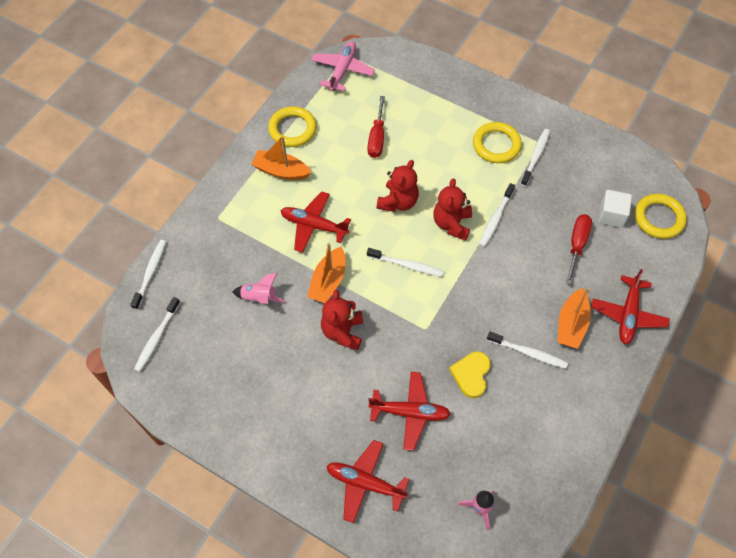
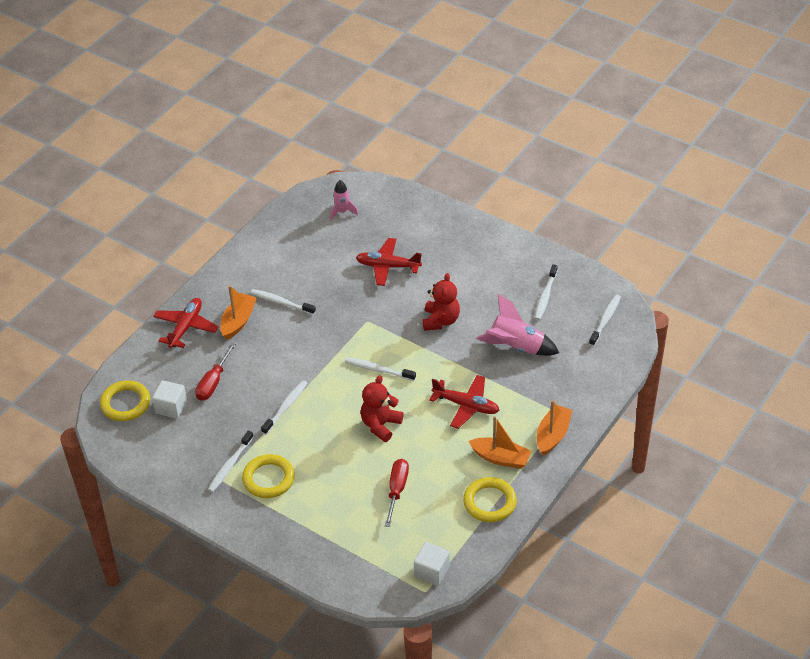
camera: 175 degrees left, 15 degrees down
white toothbrush [130,240,166,310] -> white toothbrush moved to [535,264,558,320]
pink rocket [233,273,286,304] -> pink rocket [476,294,559,356], size x1.67
orange boat [307,243,345,303] -> orange boat moved to [537,400,572,456]
pink plane [311,41,375,91] -> white cube [414,542,450,586]
red plane [326,440,409,523] -> none
red teddy bear [433,178,472,241] -> none
yellow heart [449,351,491,398] -> none

